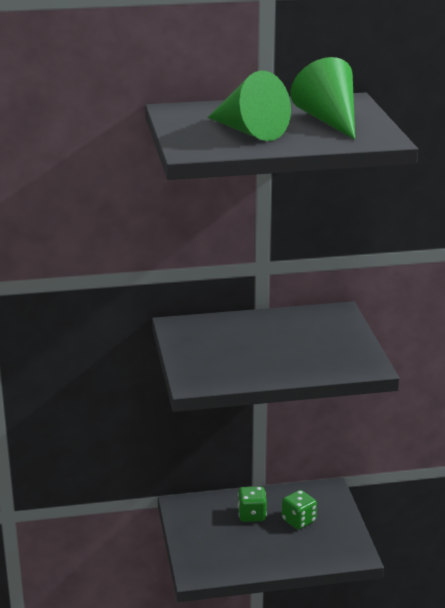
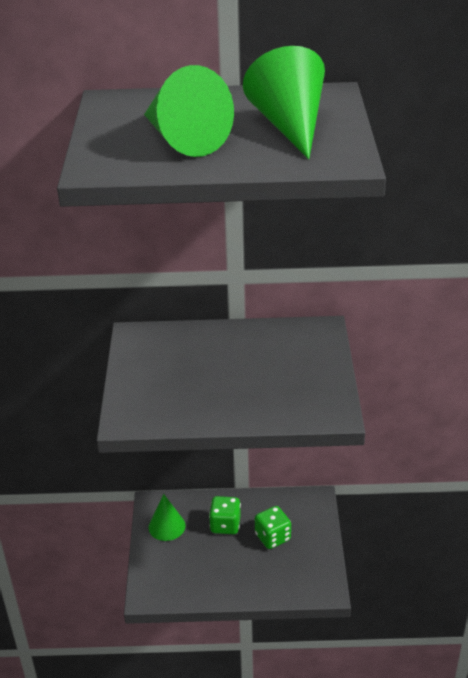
camera: 10 degrees right, 10 degrees up
none -> green cone [149,494,185,541]

